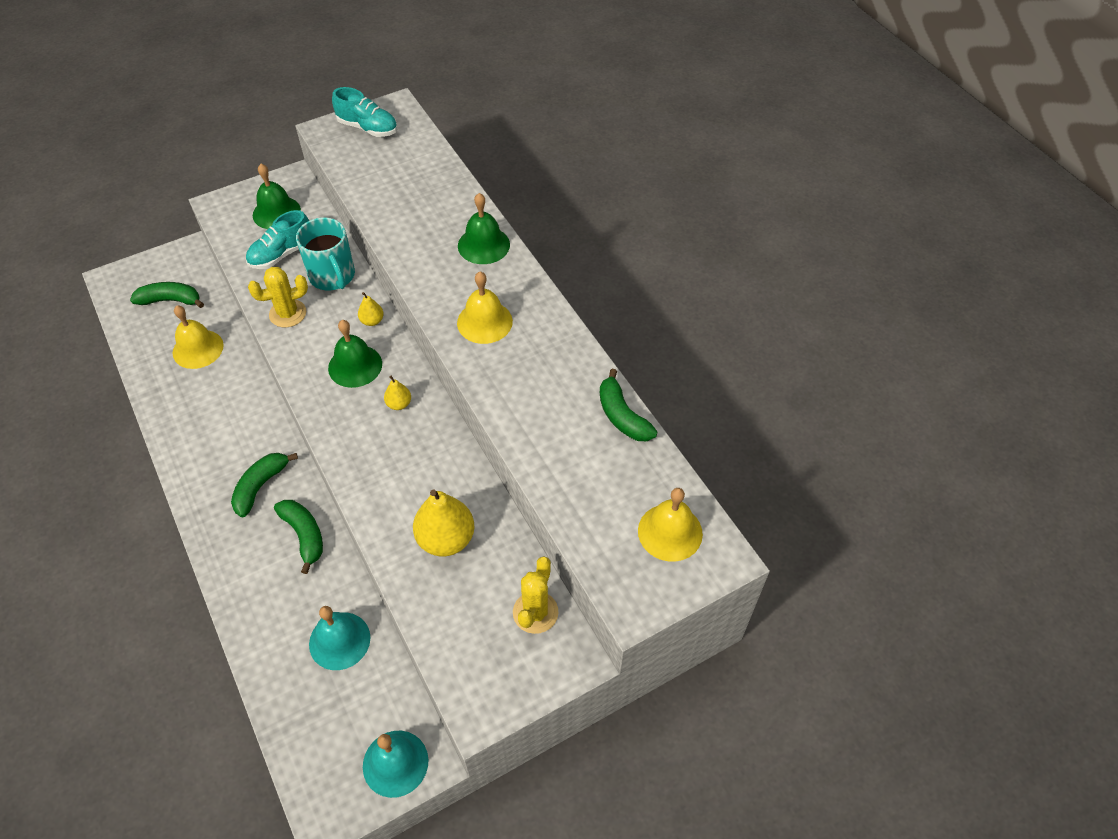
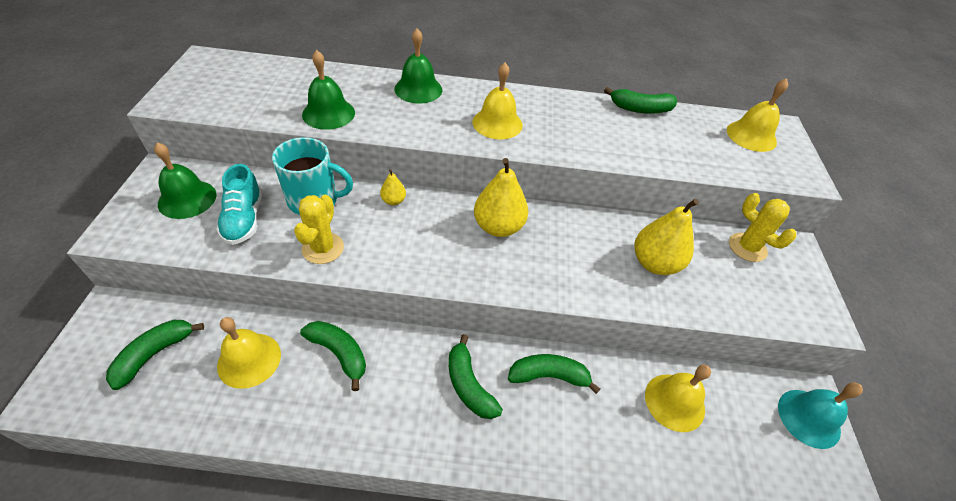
camera: 60 degrees left, 5 degrees down
turquoise bell [309,606,370,670] -> yellow bell [645,365,711,432]
green bell [328,320,382,388] -> green bell moved to [302,50,355,130]
turquoise shoe [332,87,397,137] -> none
yellow pear [384,376,411,410] -> yellow pear [474,158,528,237], size x2.04
none -> green banana [300,321,366,391]

